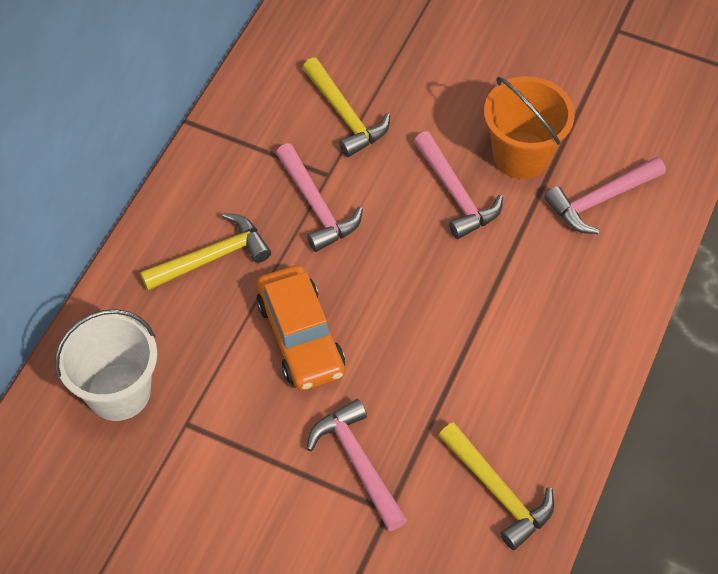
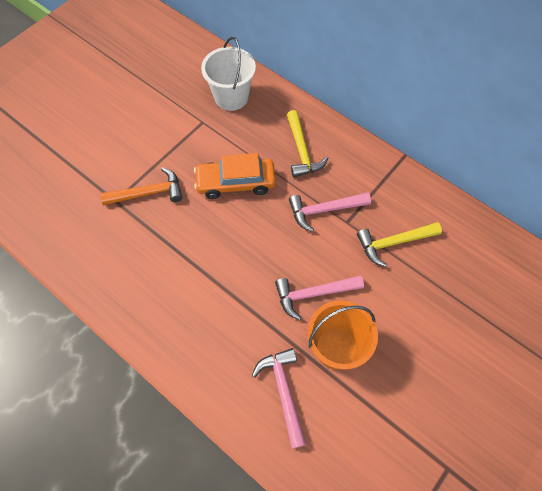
camera: 105 degrees right, 5 degrees up
pink hammer [307,399,407,531] -> orange hammer [100,167,183,206]
yellow hammer [439,422,554,550] -> none

